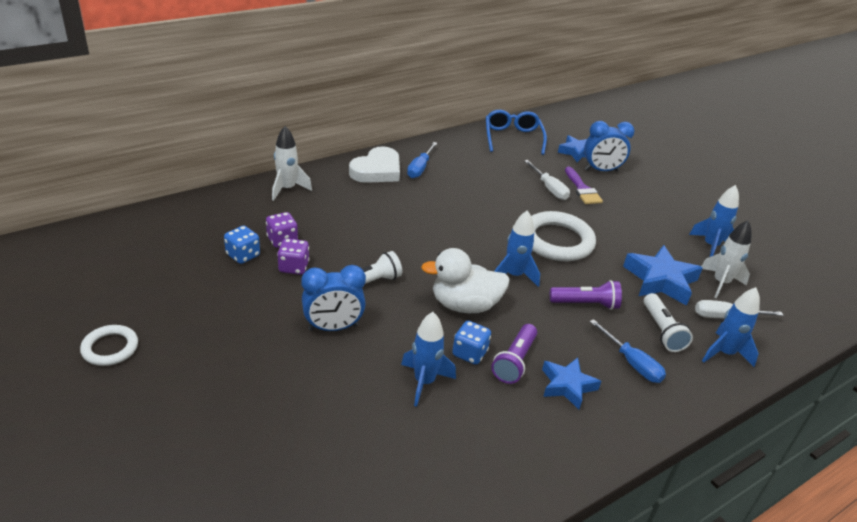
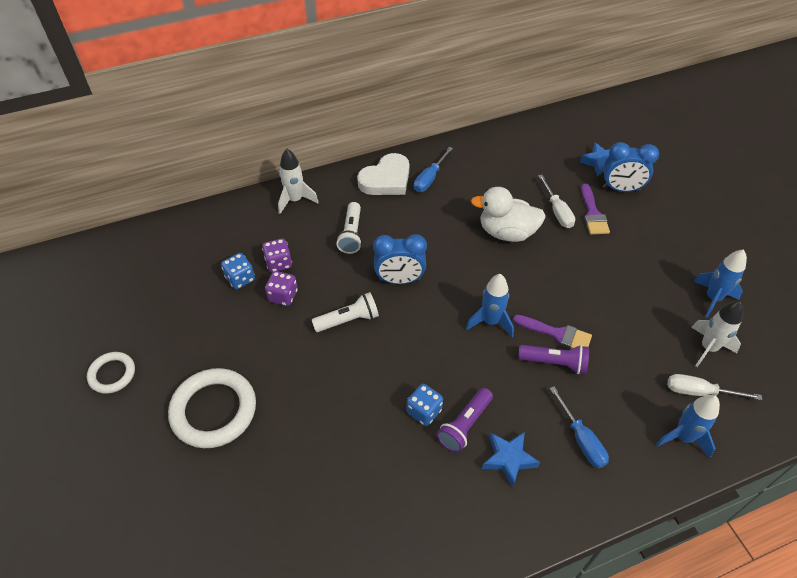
camera: 15 degrees right, 15 degrees up
blue clock [301,265,366,331] -> blue clock moved to [373,234,427,284]
blue rocket [401,312,456,407] -> none
white duck [421,248,510,313] -> white duck moved to [471,187,546,242]
blue glasses [486,110,547,155] -> none
white ring [531,211,596,261] -> white ring moved to [168,368,256,448]
blue star [623,245,703,306] -> none
white flashlight [644,293,693,352] -> white flashlight moved to [336,202,362,254]
none -> purple brush [513,315,592,349]

